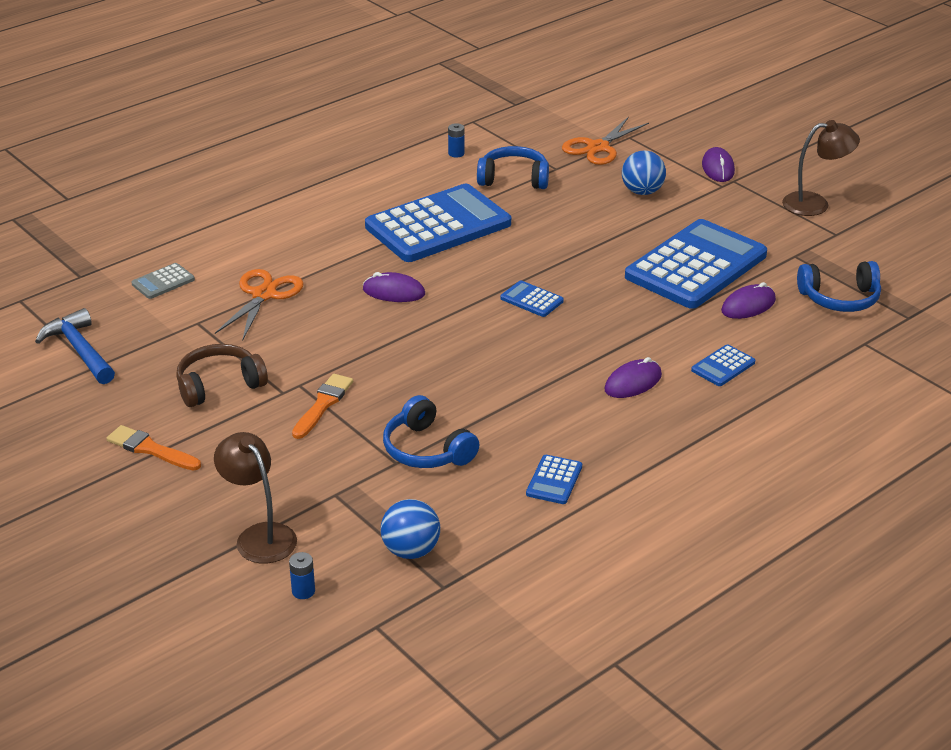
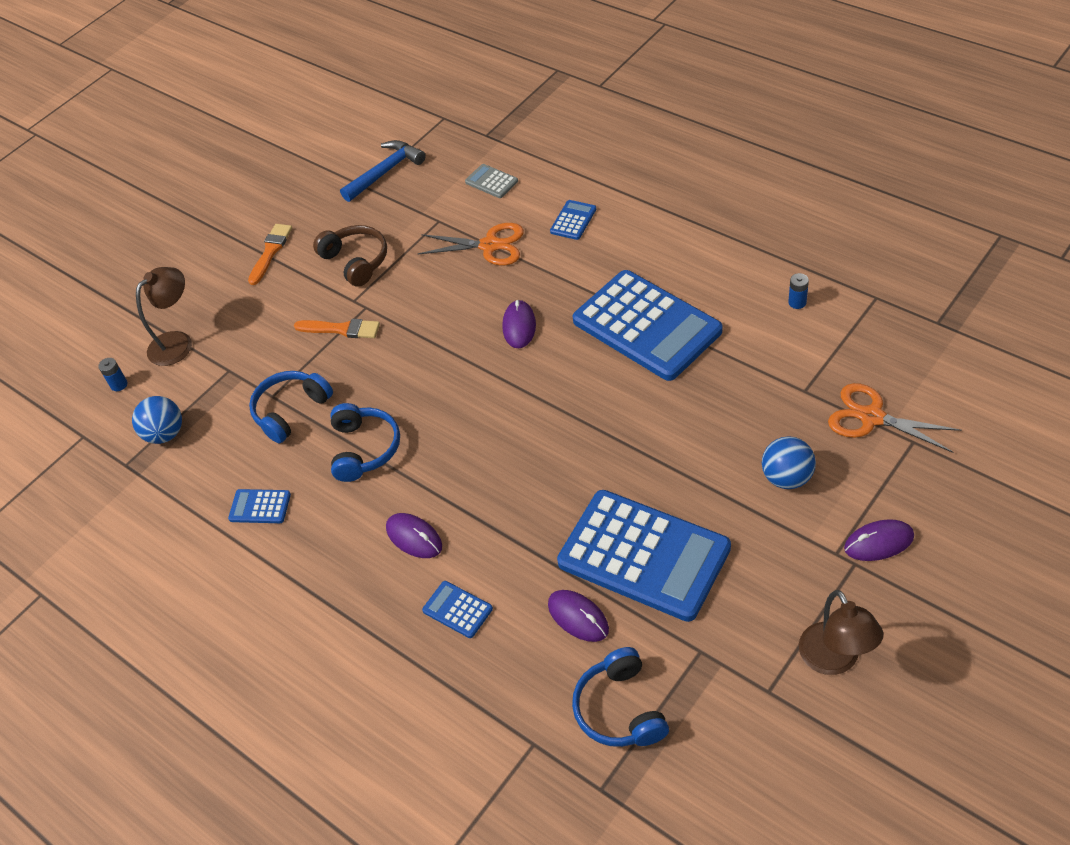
camera: 85 degrees right, 15 degrees up
blue headphones [477,146,549,189] -> blue headphones moved to [331,403,400,482]
blue calculator [501,280,564,317] -> blue calculator moved to [550,200,596,240]

